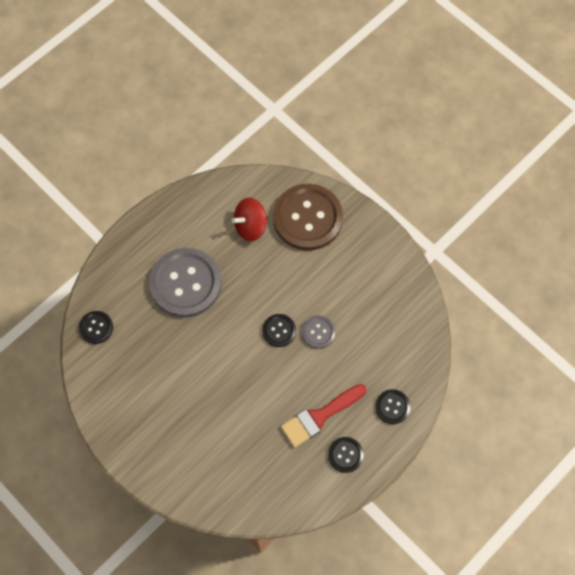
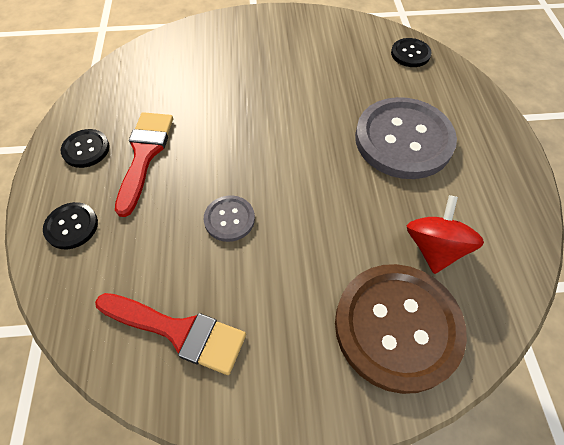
camera: 130 degrees right, 10 degrees down
black button [262,314,296,347] -> none
none -> red brush [95,293,246,375]

